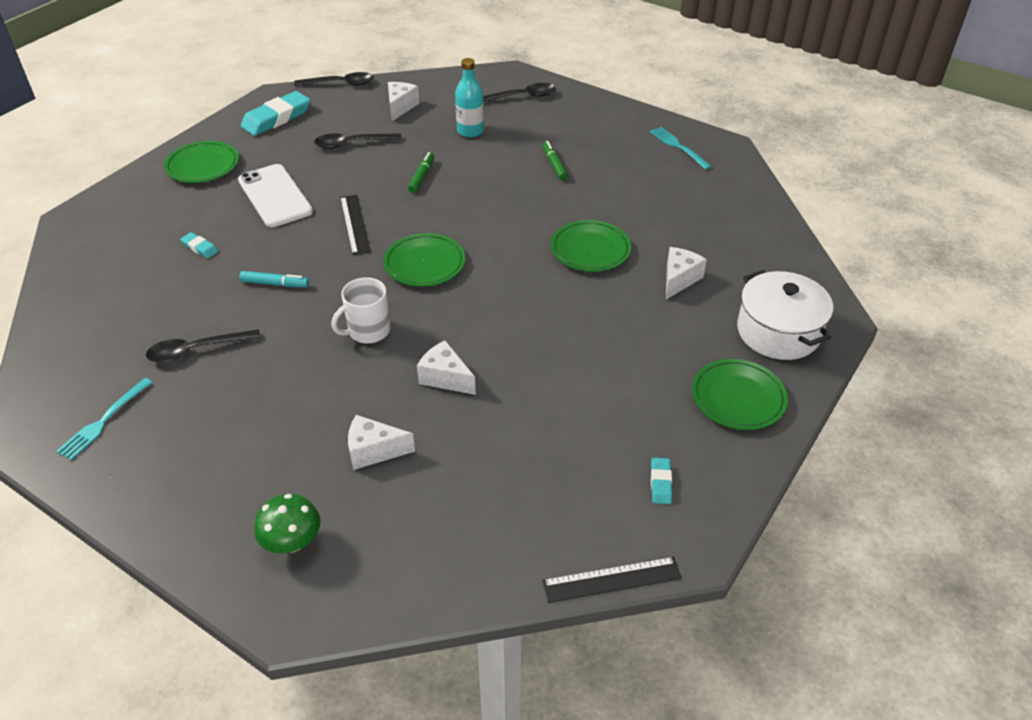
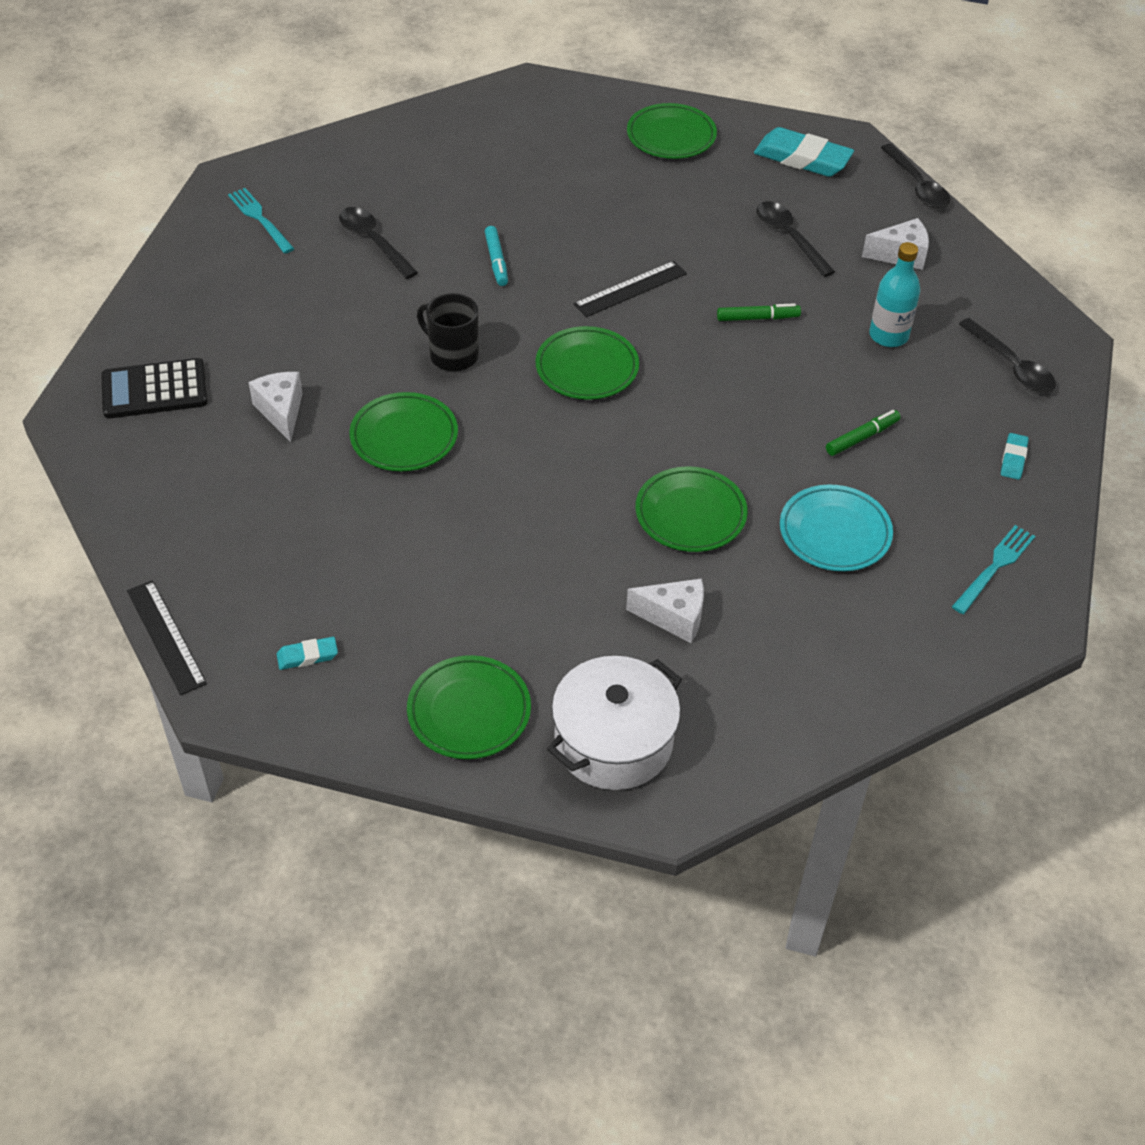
camera: 70 degrees right, 5 degrees up
turquoise fork [56,378,153,460] -> turquoise fork turned 45 degrees clockwise [228,188,294,254]
turquoise eraser [180,232,219,258] -> turquoise eraser moved to [1001,433,1029,480]
white phone [238,164,313,227] -> none
green mushroom [254,494,320,553] -> black calculator [101,358,208,418]
white mug [331,277,390,343] -> black mug [417,293,479,371]
white cheese [417,340,476,395] -> green plate [350,392,458,471]
none -> turquoise plate [780,484,893,571]

